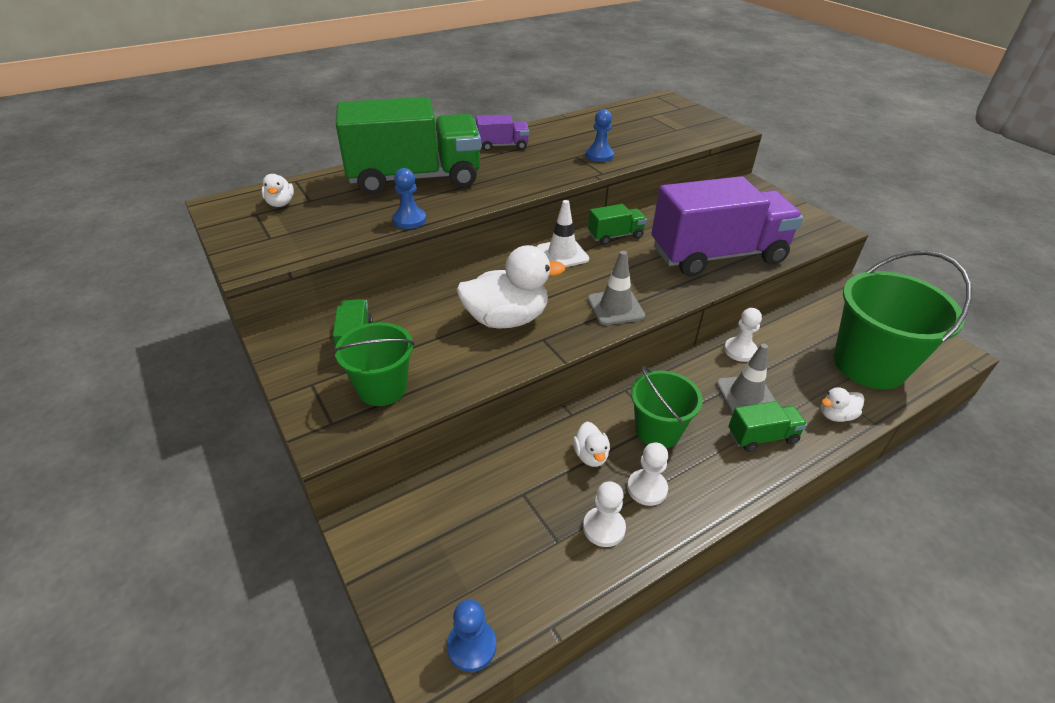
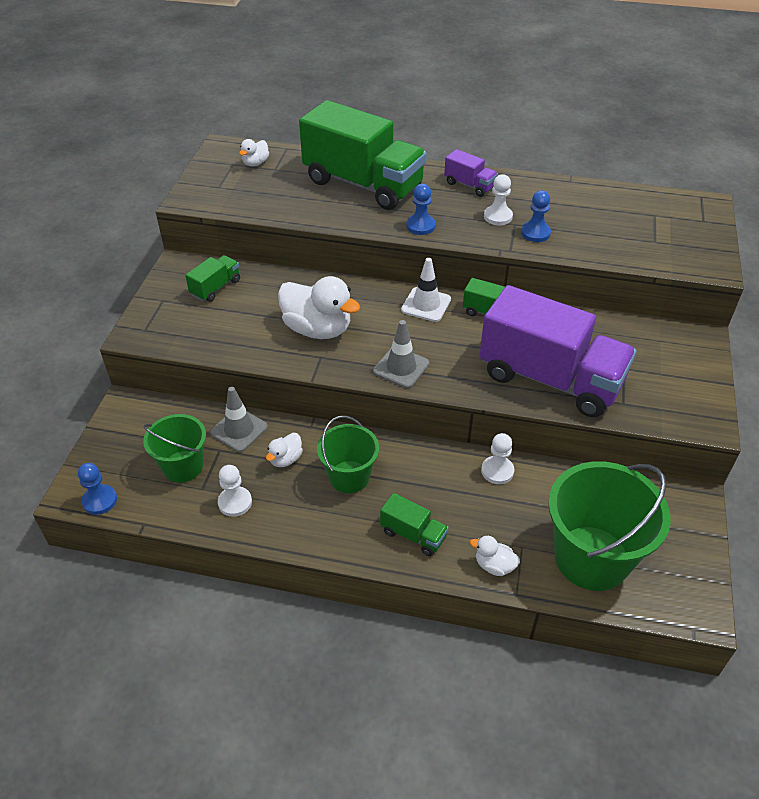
camera: 45 degrees right, 5 degrees up
green bucket [333,322,415,406] -> green bucket moved to [143,414,206,483]
blue pawn [392,168,426,229] -> blue pawn moved to [406,184,436,235]
white pawn [627,442,668,506] -> white pawn moved to [484,174,513,225]
grey traffic cone [716,344,776,413] -> grey traffic cone moved to [210,386,268,452]

